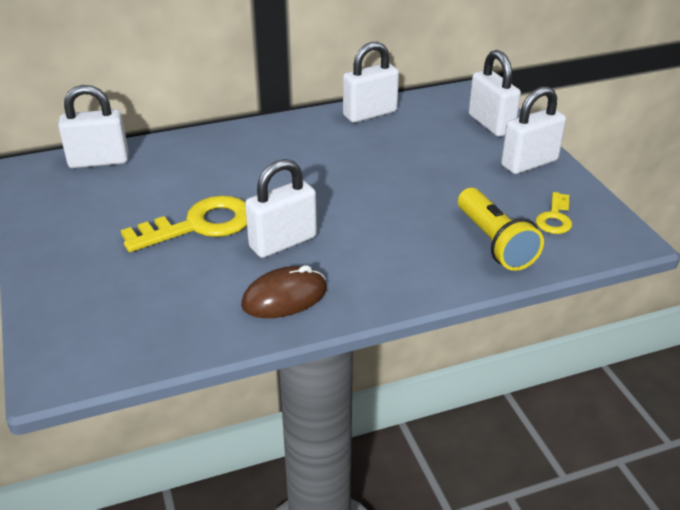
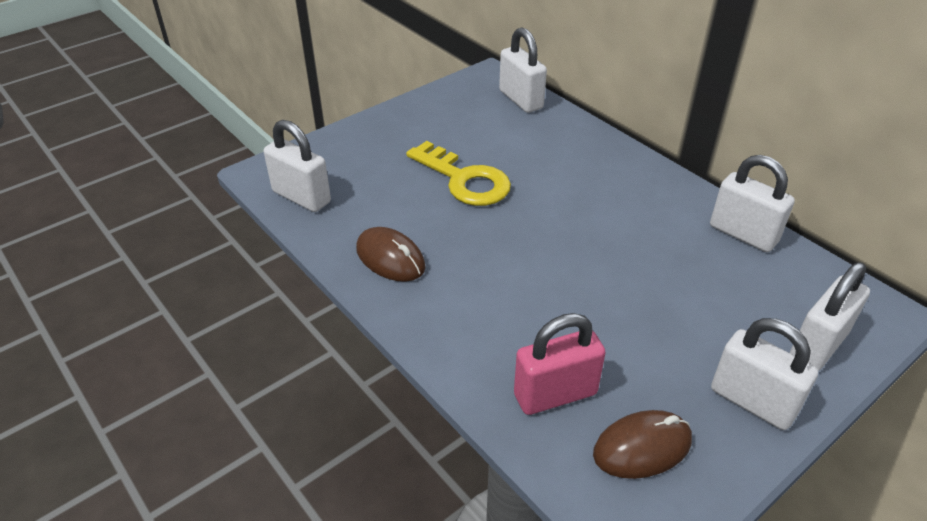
camera: 70 degrees right, 5 degrees up
white padlock [245,159,317,258] -> white padlock moved to [264,120,331,212]
yellow flashlight [458,188,544,271] -> pink padlock [514,313,606,415]
yellow key [536,192,572,234] -> brown mouse [593,410,692,479]

